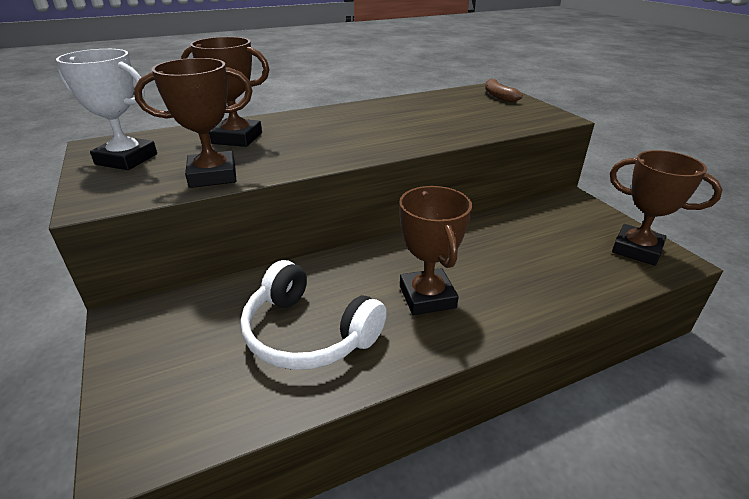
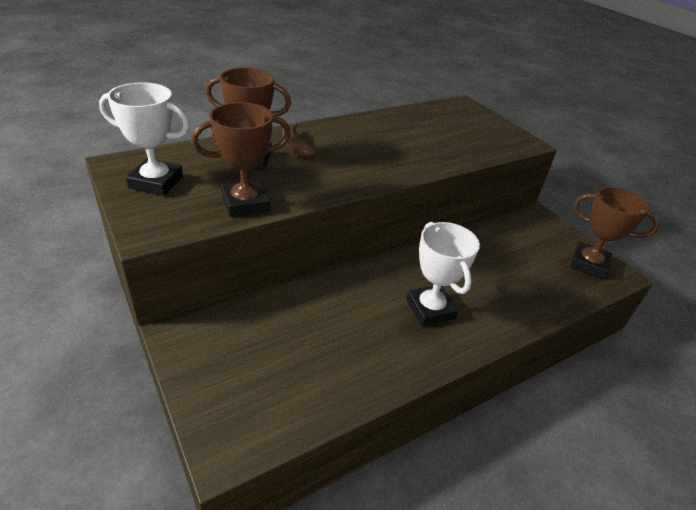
camera: 10 degrees left, 5 degrees up
white headphones [241,260,387,370] -> none
brown trophy [399,186,472,315] -> white trophy [406,222,480,326]
brown banana [485,78,523,102] -> brown banana moved to [282,123,315,157]

